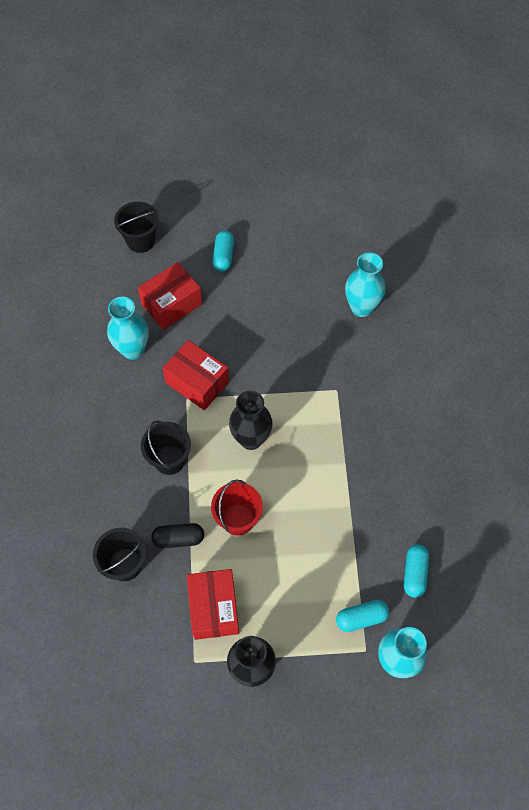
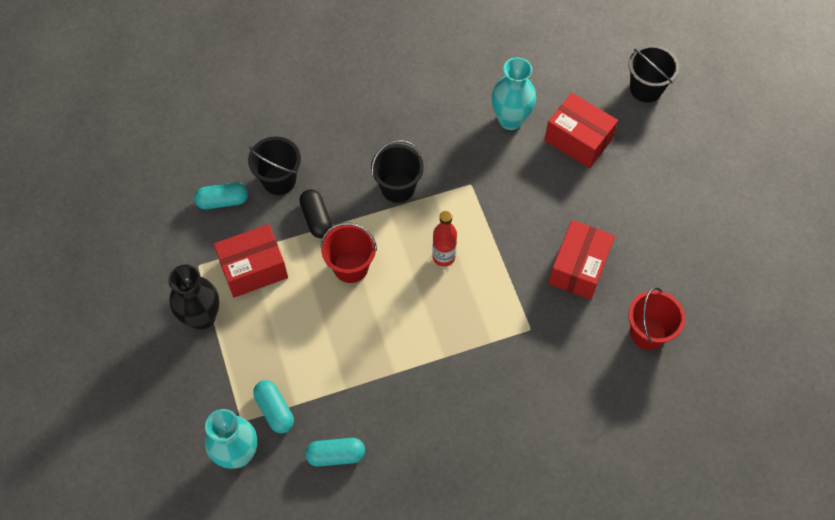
camera: 75 degrees right, 0 degrees up
red box [162,340,229,410] -> red box moved to [548,220,615,300]
turquoise capsule [212,230,234,271] -> turquoise capsule moved to [194,182,248,209]
black vase [229,391,273,450] -> red bottle [432,211,457,267]
turquoise vase [345,252,386,317] -> red bucket [628,287,685,350]

